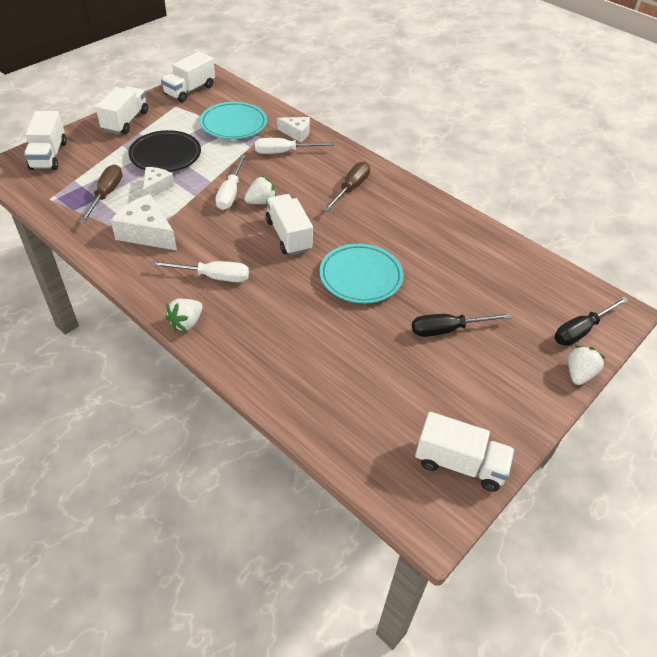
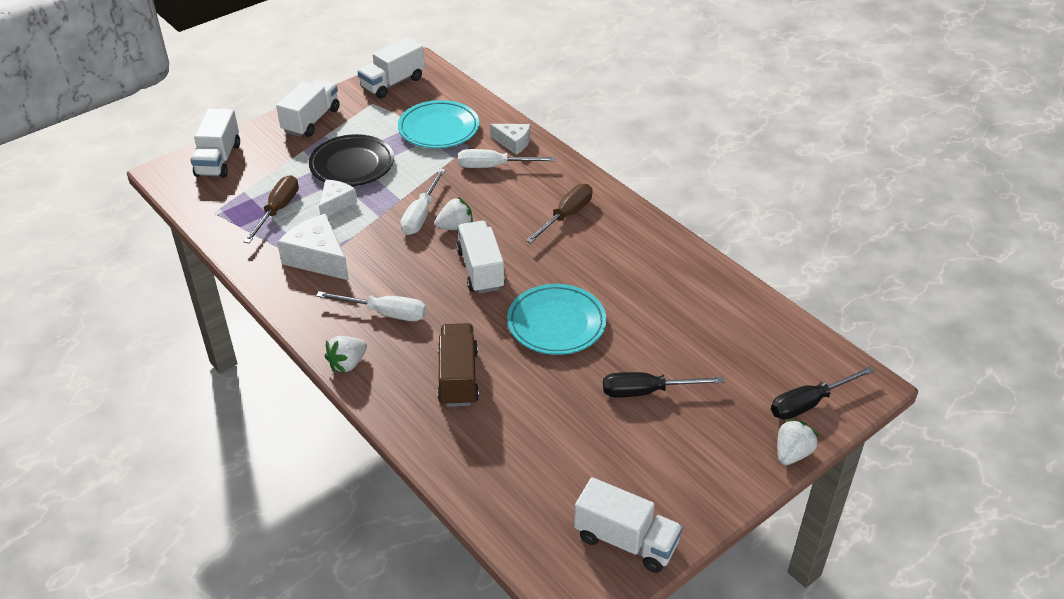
camera: 10 degrees right, 5 degrees down
none -> brown truck [437,323,479,407]

